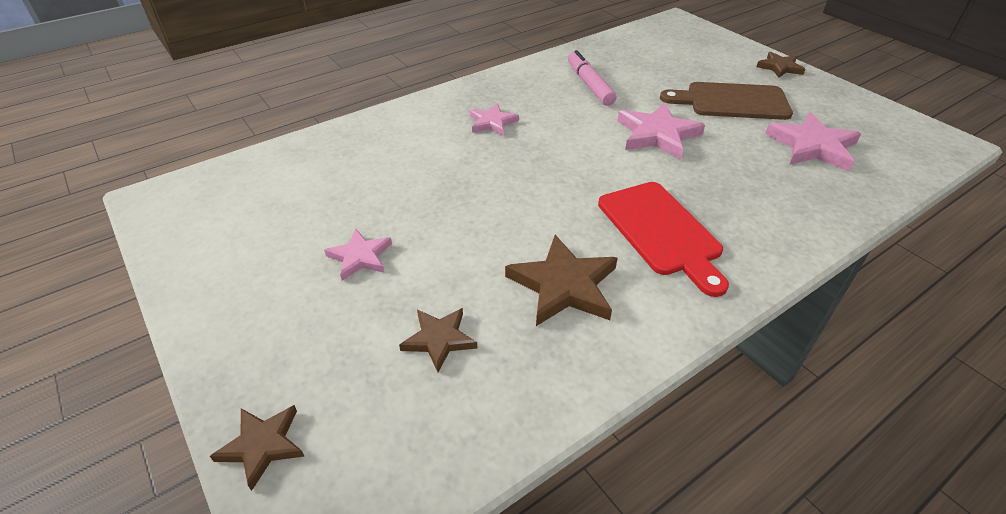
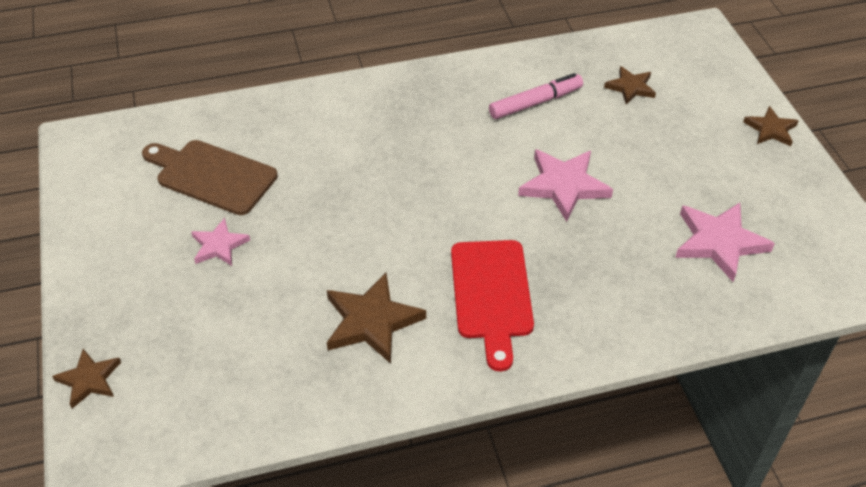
camera: 20 degrees right, 5 degrees up
brown star [399,308,477,372] -> brown star moved to [604,66,656,104]
pink star [470,103,519,136] -> none
pink marker [568,50,616,106] -> pink marker turned 60 degrees clockwise [489,73,583,119]
brown cutting board [660,82,793,120] -> brown cutting board moved to [142,140,278,215]

